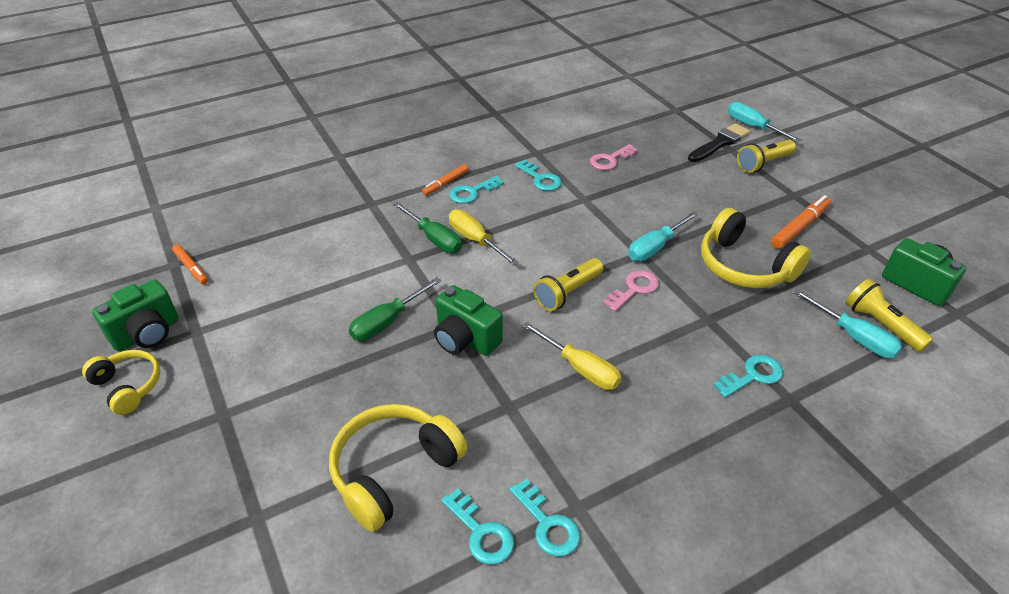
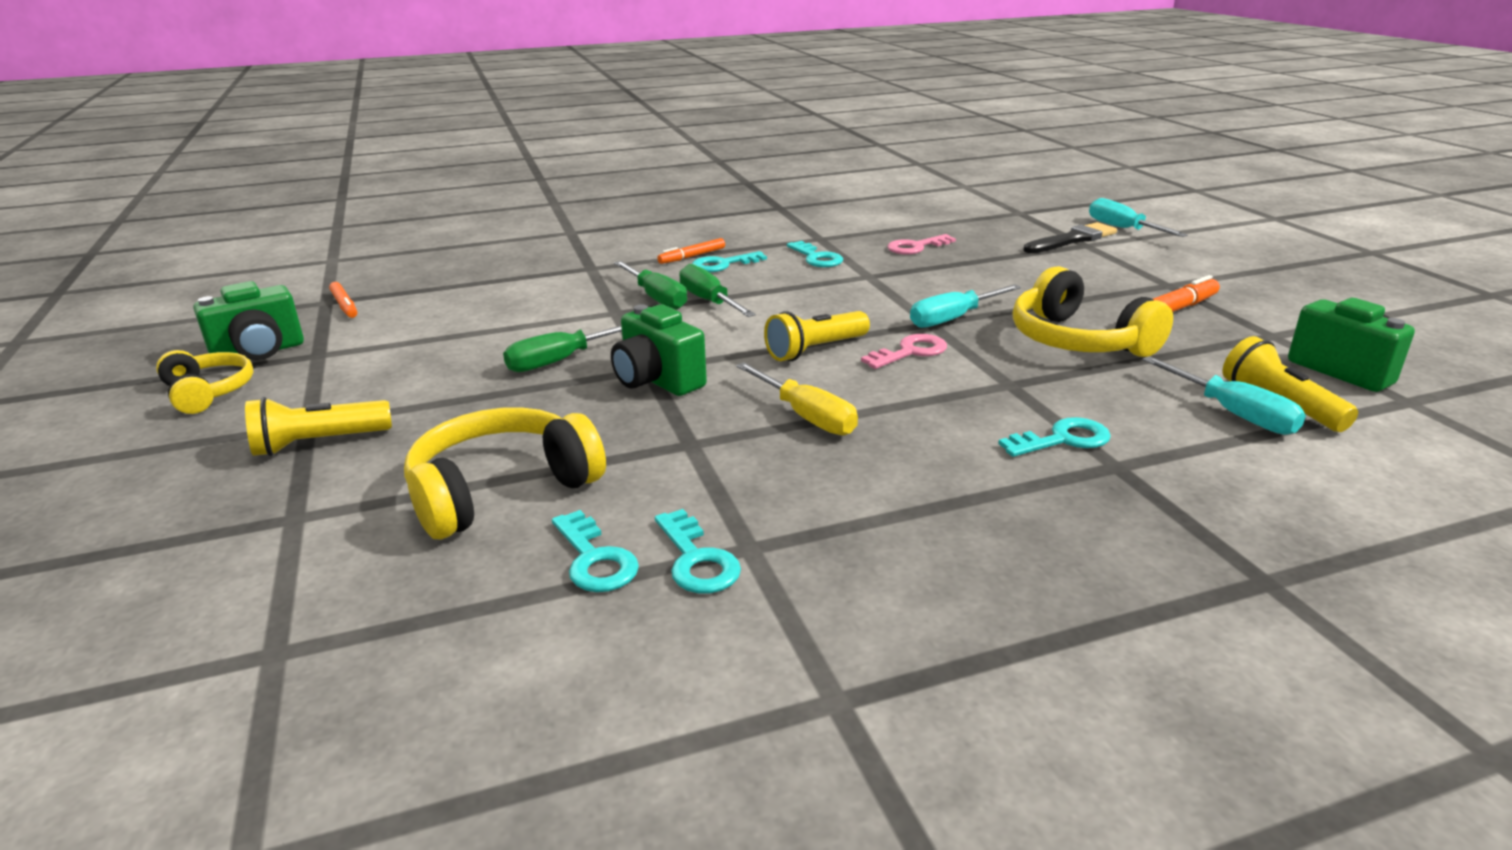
camera: 10 degrees right, 15 degrees down
yellow screwdriver [449,209,519,266] -> green screwdriver [679,264,756,317]
yellow flashlight [737,140,796,173] -> yellow flashlight moved to [245,397,392,456]

